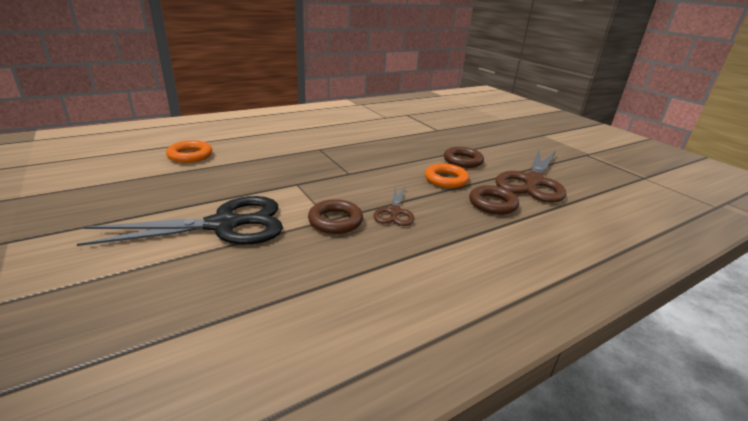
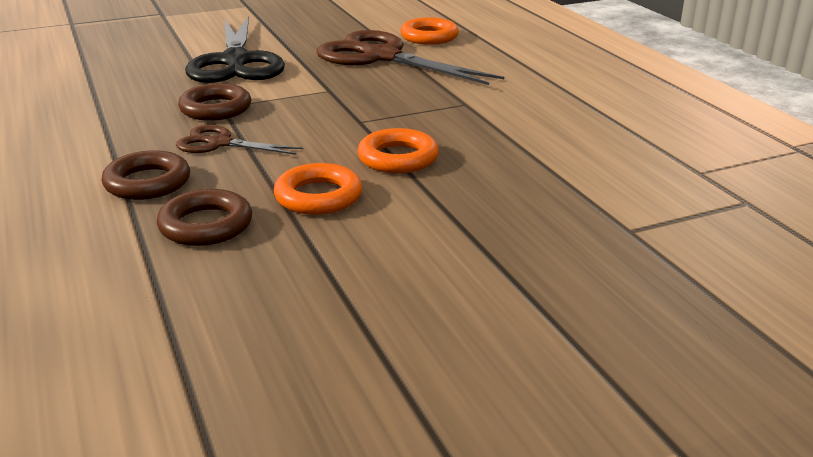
camera: 100 degrees right, 0 degrees up
brown ring [444,147,484,168] -> brown ring moved to [101,150,190,200]
brown scissors [495,150,566,203] -> brown scissors moved to [316,30,504,85]
none -> orange ring [357,128,439,173]

